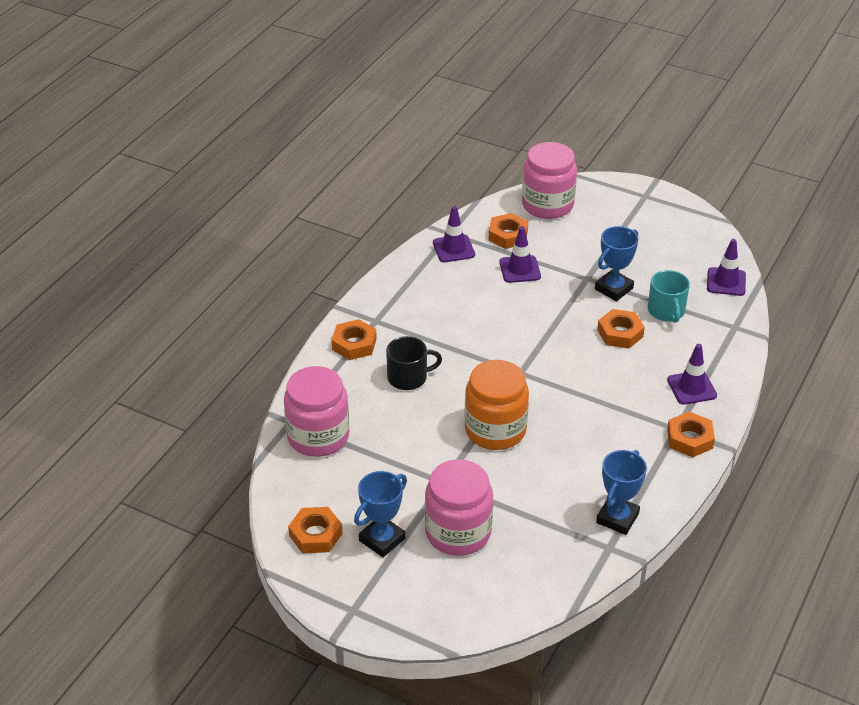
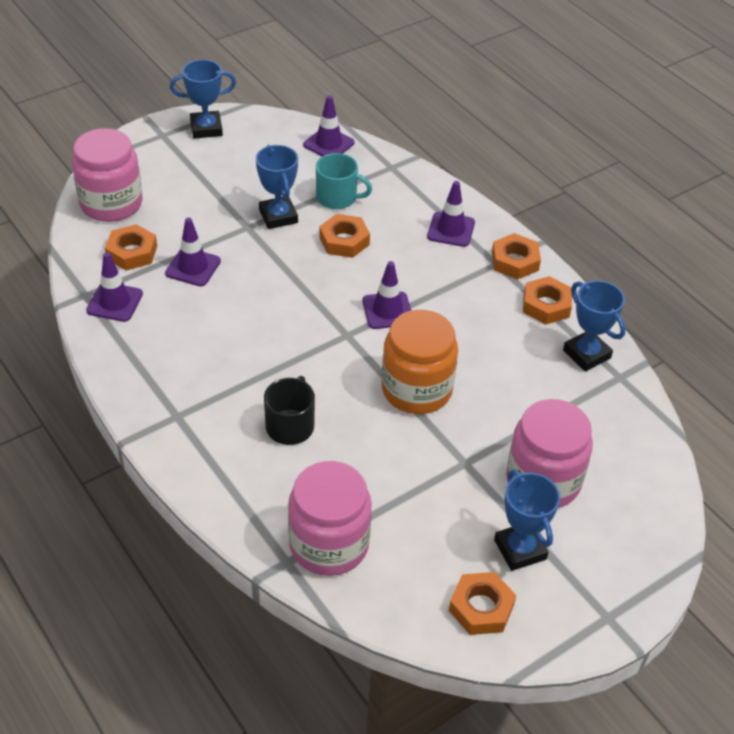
camera: 65 degrees left, 5 degrees up
orange nut [332,319,377,360] -> orange nut moved to [523,276,572,324]
none -> blue trophy [170,59,236,139]
none -> purple traffic cone [362,261,411,329]

